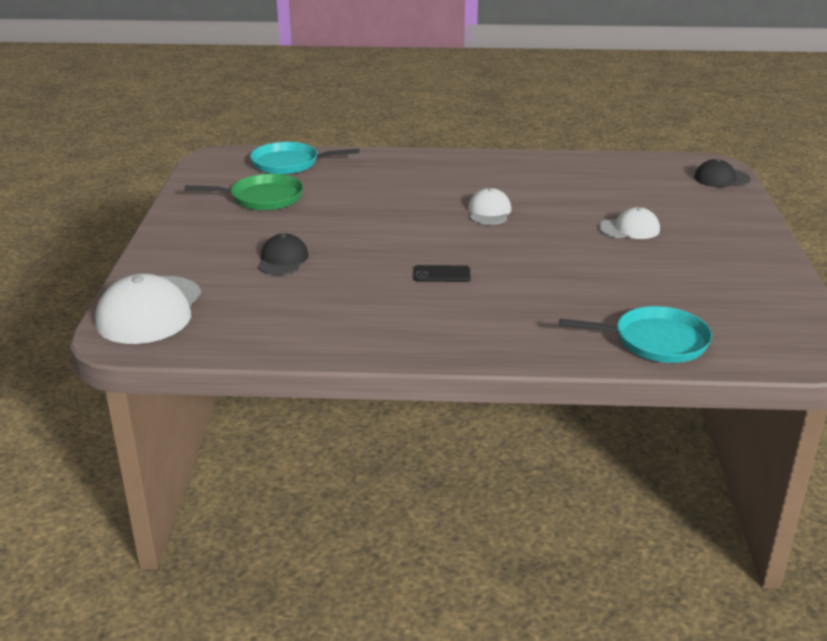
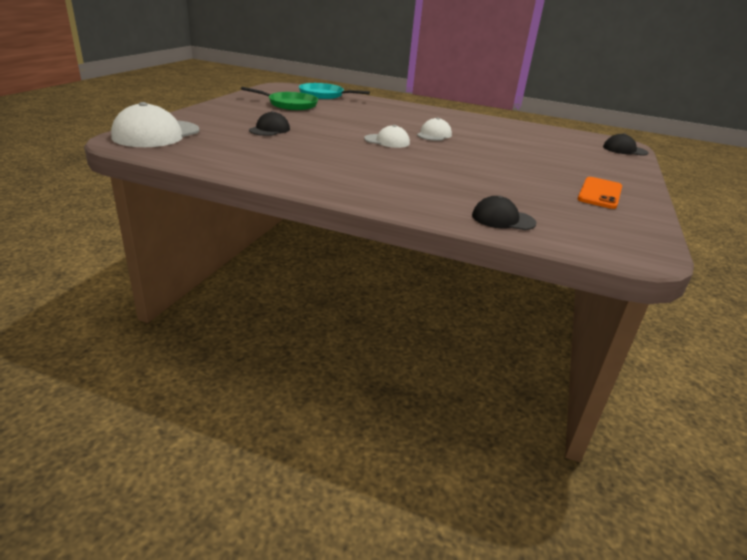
camera: 15 degrees right, 0 degrees up
black phone [414,265,471,282] -> none
turquoise pan [559,306,712,363] -> black cap [472,196,537,230]
white cap [599,207,660,239] -> white cap moved to [364,125,410,148]
none -> orange phone [578,177,622,209]

